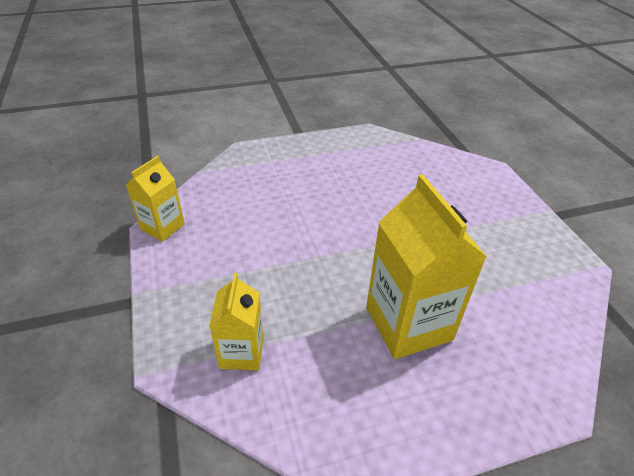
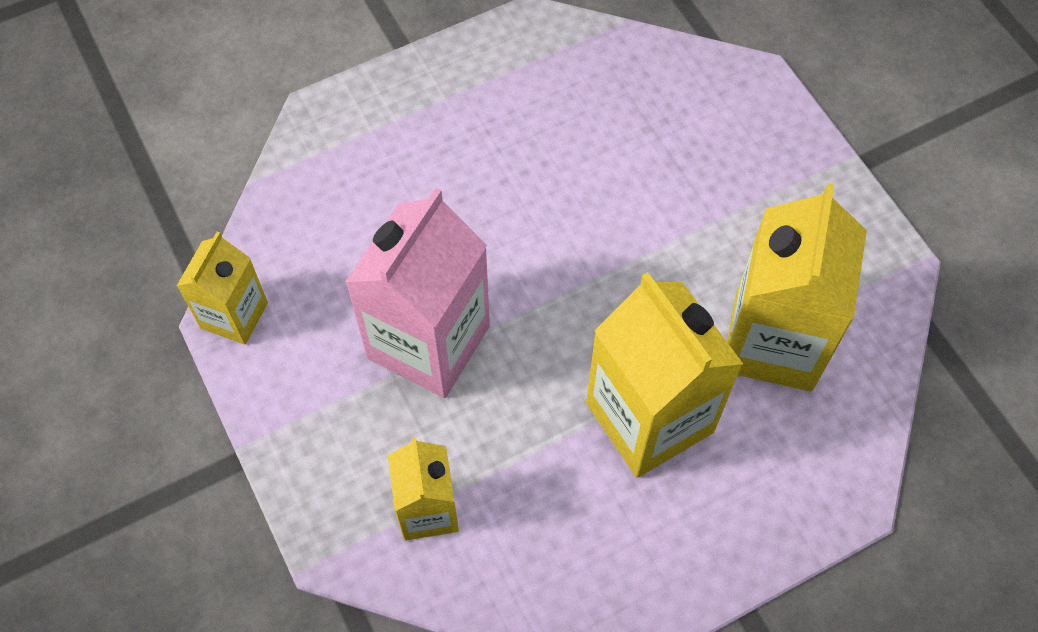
camera: 10 degrees left, 20 degrees up
none -> pink carton [345,188,490,398]
none -> yellow carton [727,183,867,391]

